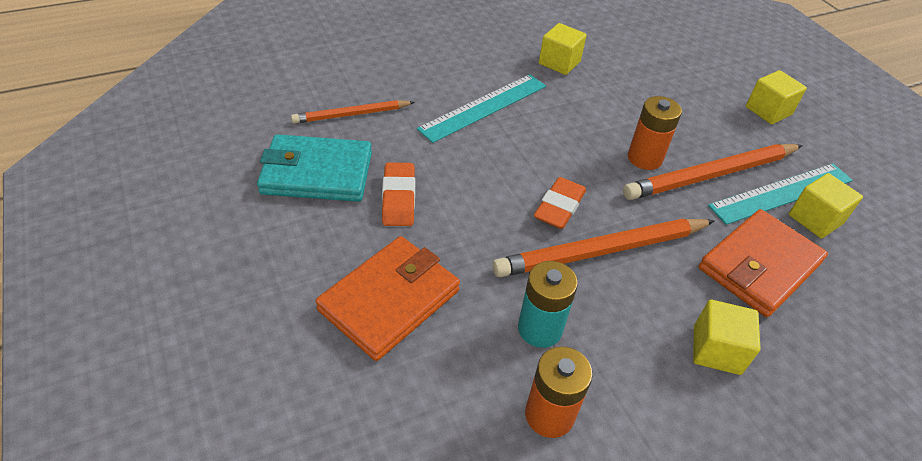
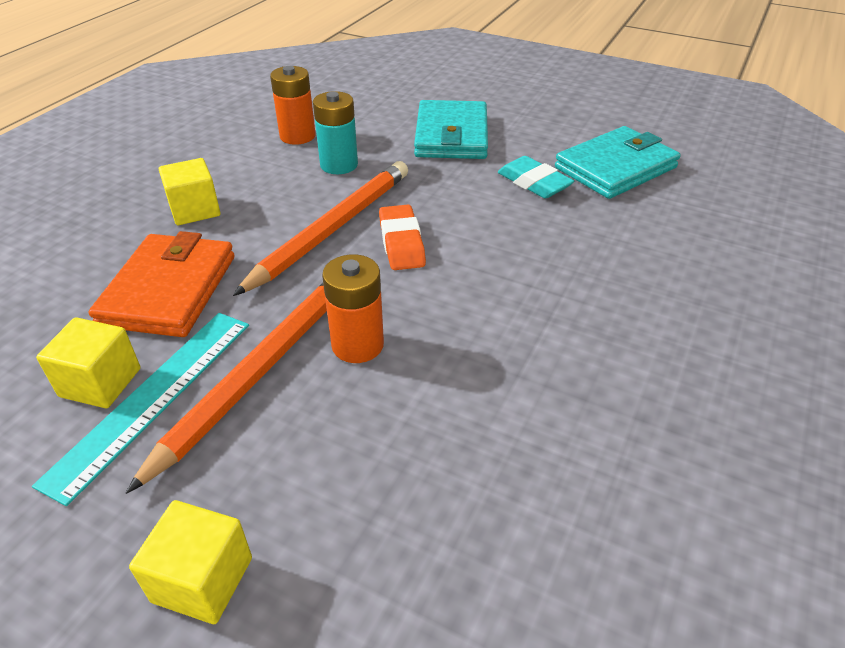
camera: 145 degrees right, 5 degrees down
orange pencil [291,100,415,124] -> none
orange wallet [315,236,460,361] -> turquoise wallet [414,100,488,159]
orange eraser [382,162,415,226] -> turquoise eraser [498,156,574,198]
turquoise ruler [417,74,546,143] -> none
yellow cube [539,23,587,75] -> none

